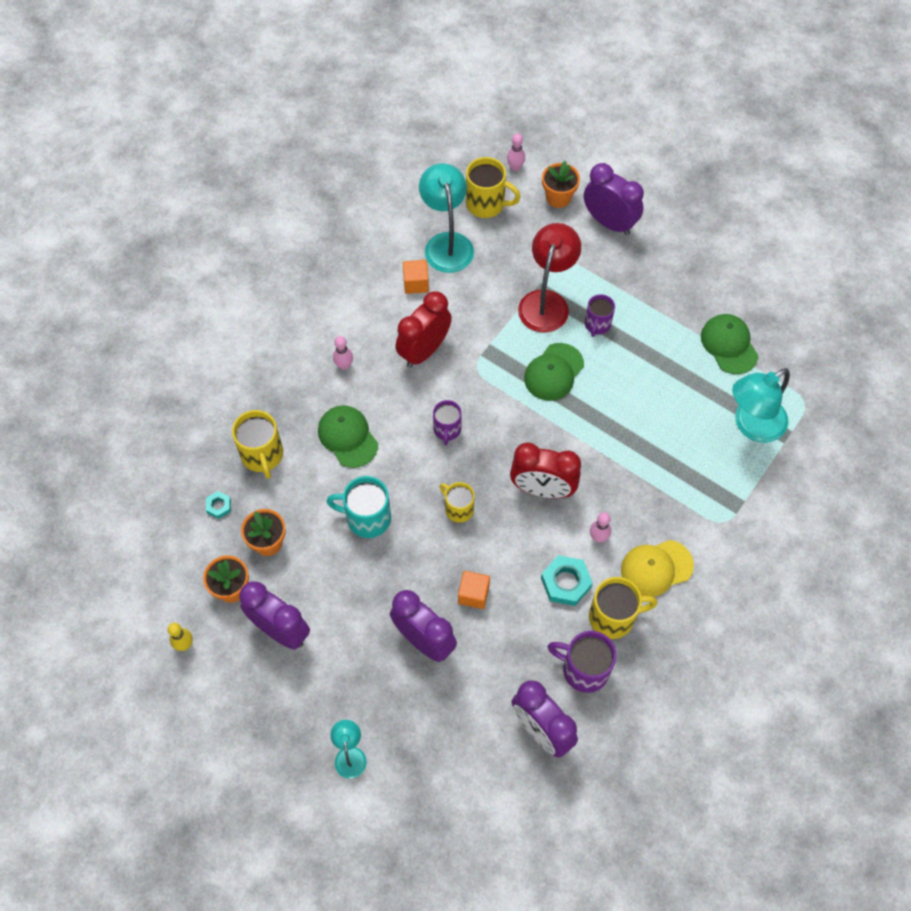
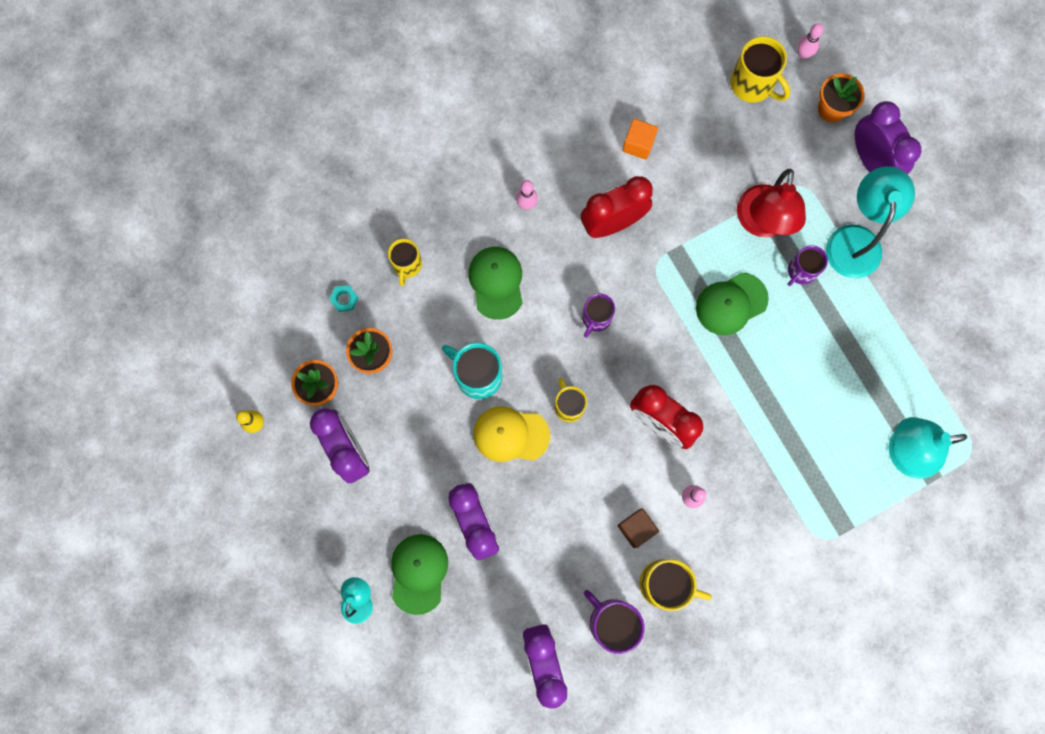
camera: 25 degrees right, 15 degrees up
yellow mug [232,410,283,479] -> yellow mug [388,239,422,286], size x0.66
turquoise lamp [419,163,474,273] -> turquoise lamp moved to [826,166,915,279]
orange cube [458,571,490,609] -> none
red lamp [518,223,581,333] -> red lamp turned 150 degrees clockwise [737,169,806,238]
turquoise nut [541,555,593,606] -> brown cube [618,508,659,548]
yellow cap [621,540,694,597] -> yellow cap moved to [473,406,550,462]
green cap [701,314,759,374] -> green cap moved to [391,534,448,615]

